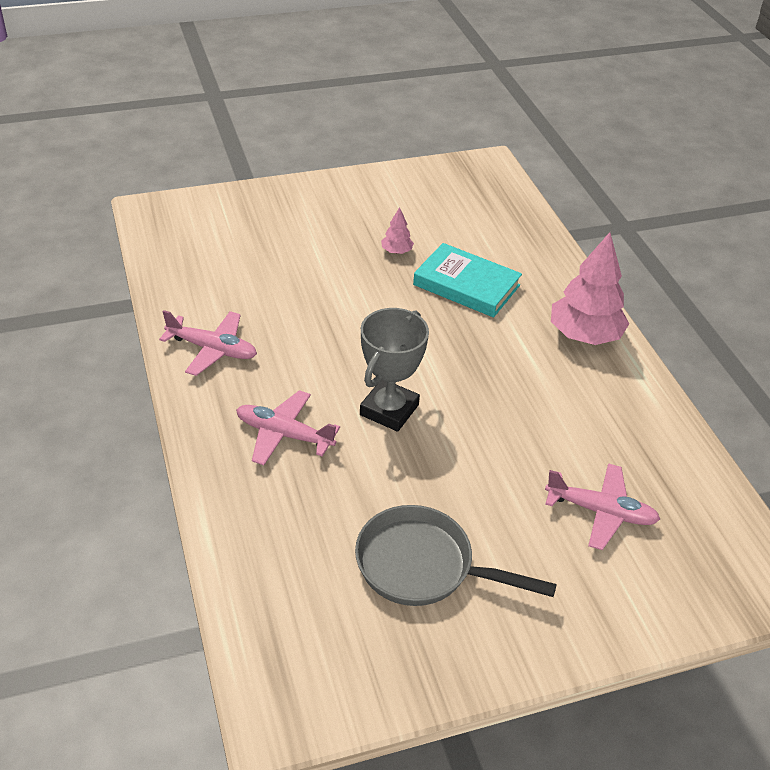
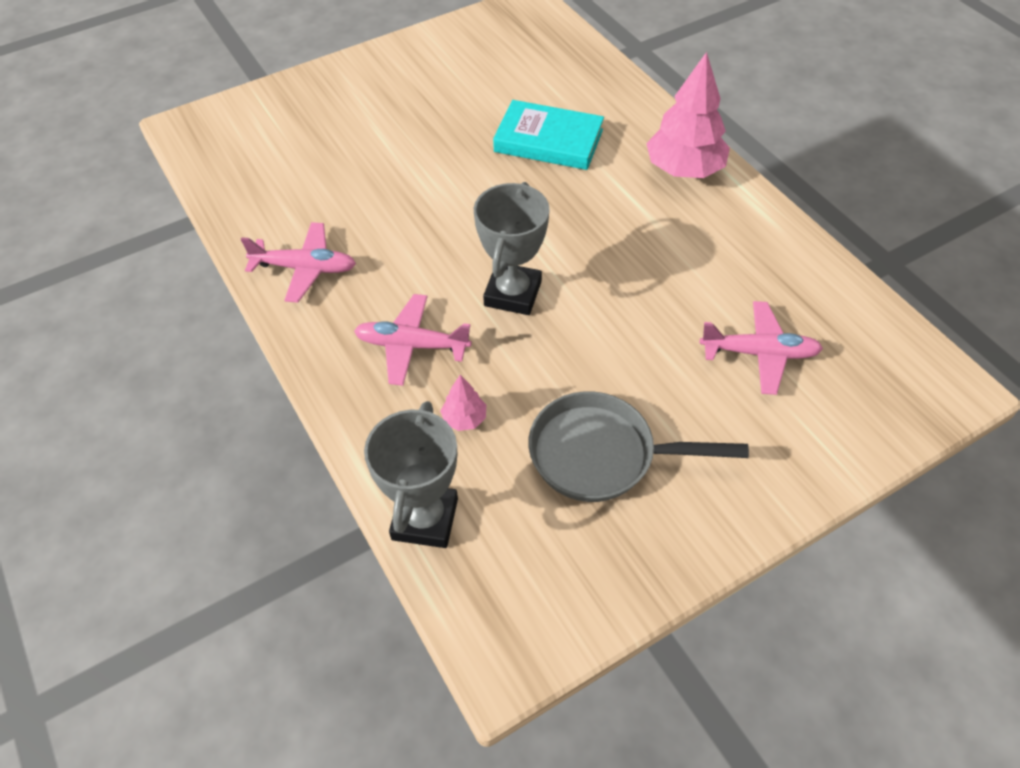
camera: 10 degrees left, 10 degrees up
pink tree [381,207,414,254] -> pink tree moved to [440,375,486,431]
none -> grey trophy [364,401,458,548]

